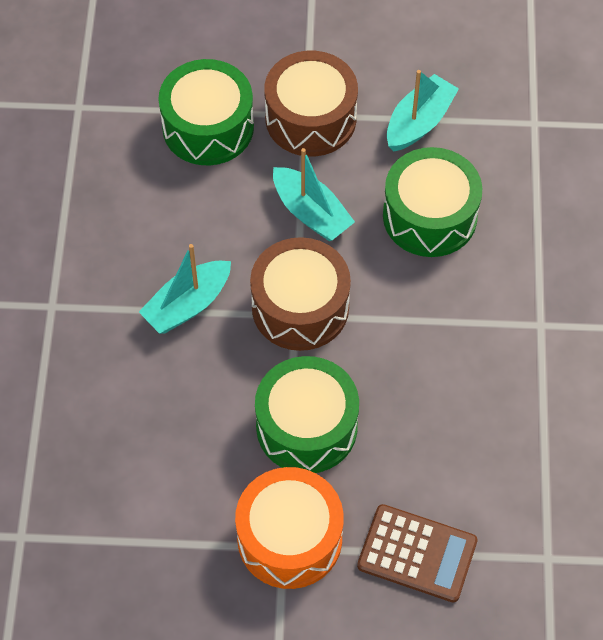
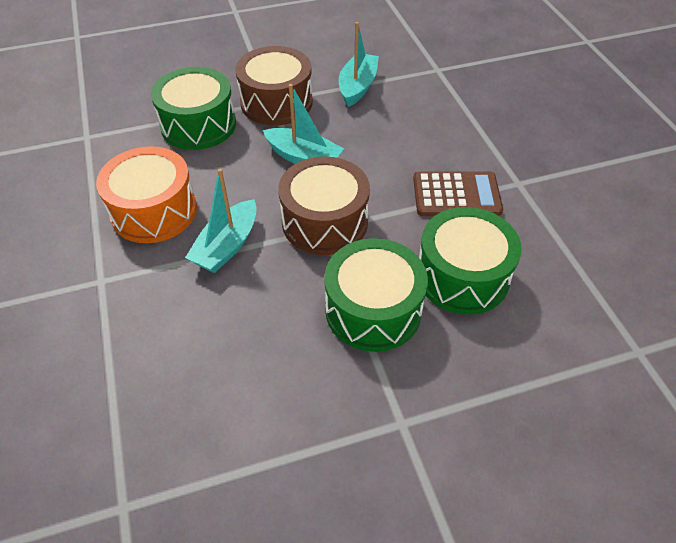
camera: 20 degrees left, 10 degrees down
orange drum [235,467,344,589] -> orange drum moved to [96,146,197,243]
brown calculator [357,504,478,603] -> brown calculator moved to [413,171,503,216]
green drum [383,147,482,257] -> green drum moved to [419,207,522,315]

